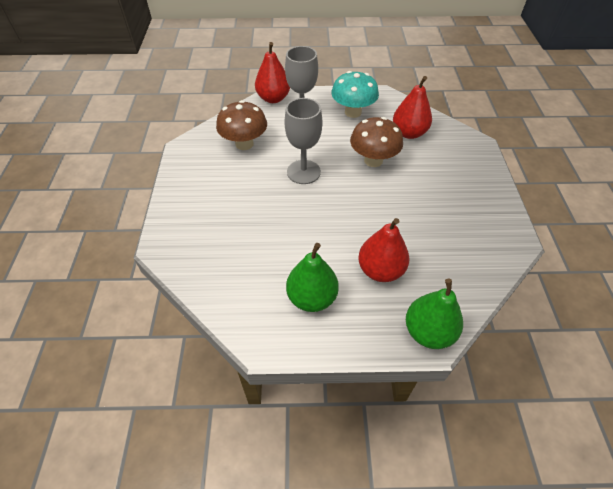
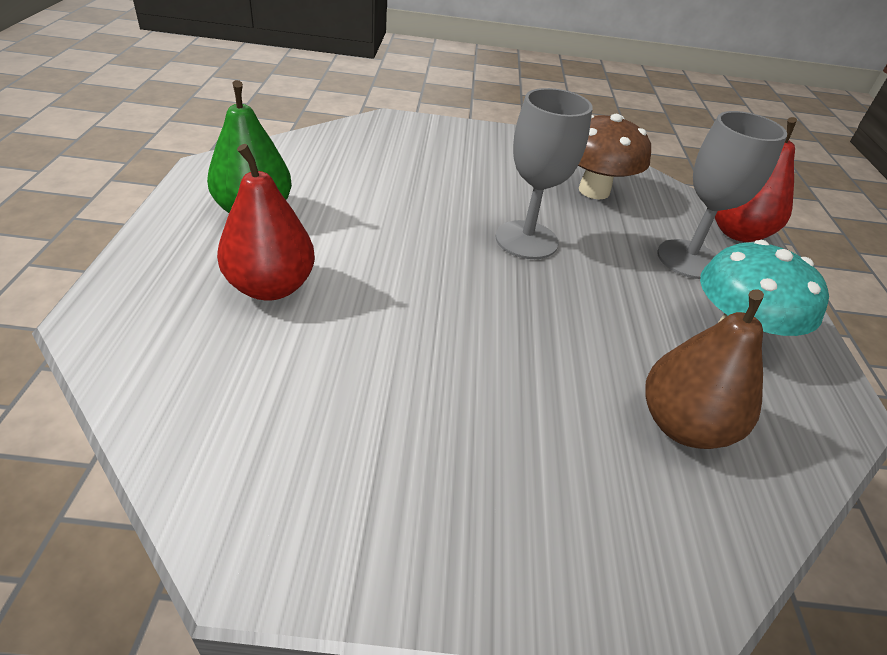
camera: 90 degrees right, 10 degrees down
brown mushroom [350,117,403,167] -> none
red pear [393,76,432,139] -> brown pear [645,289,764,449]
green pear [406,279,463,349] -> none

